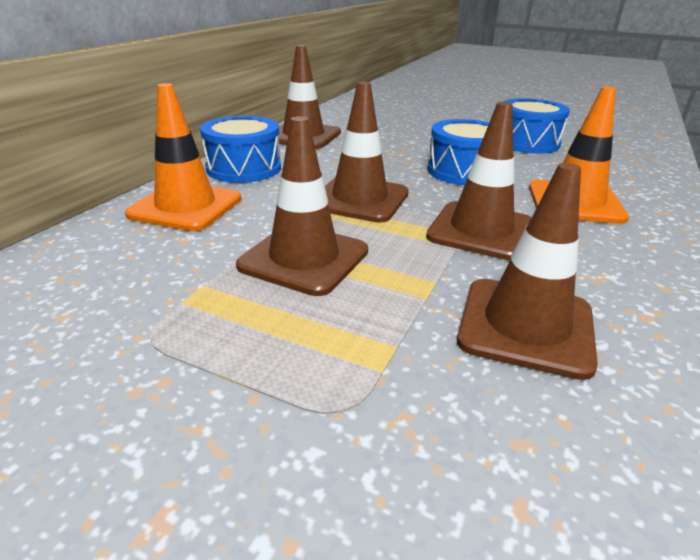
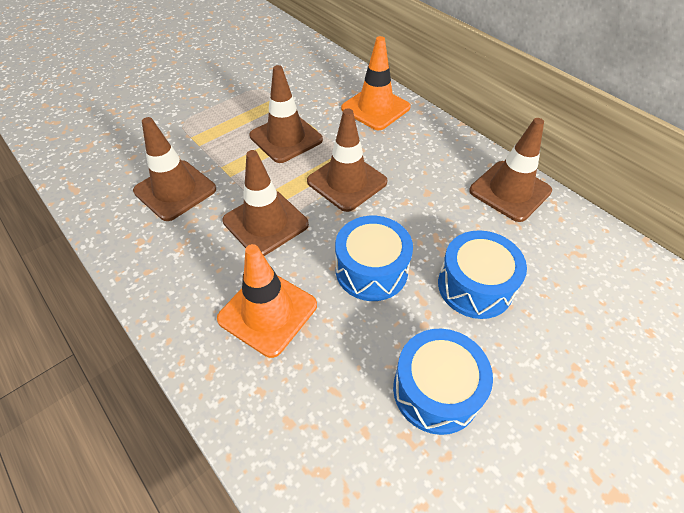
camera: 115 degrees right, 20 degrees up
blue drum [200,116,281,183] -> blue drum moved to [438,230,527,319]

